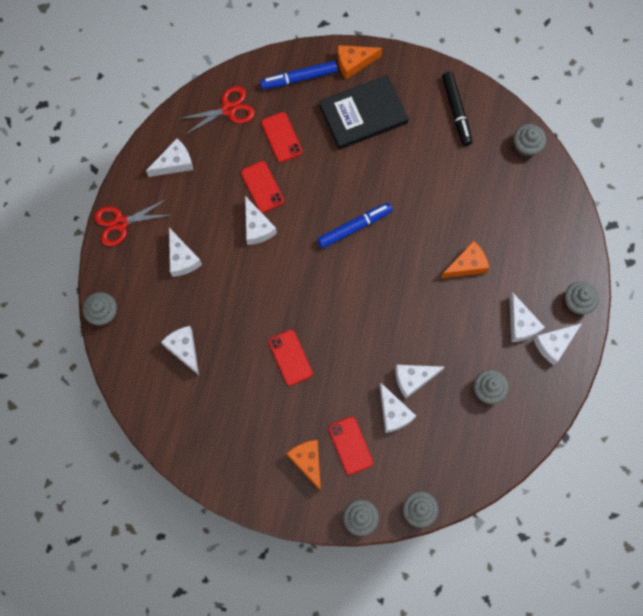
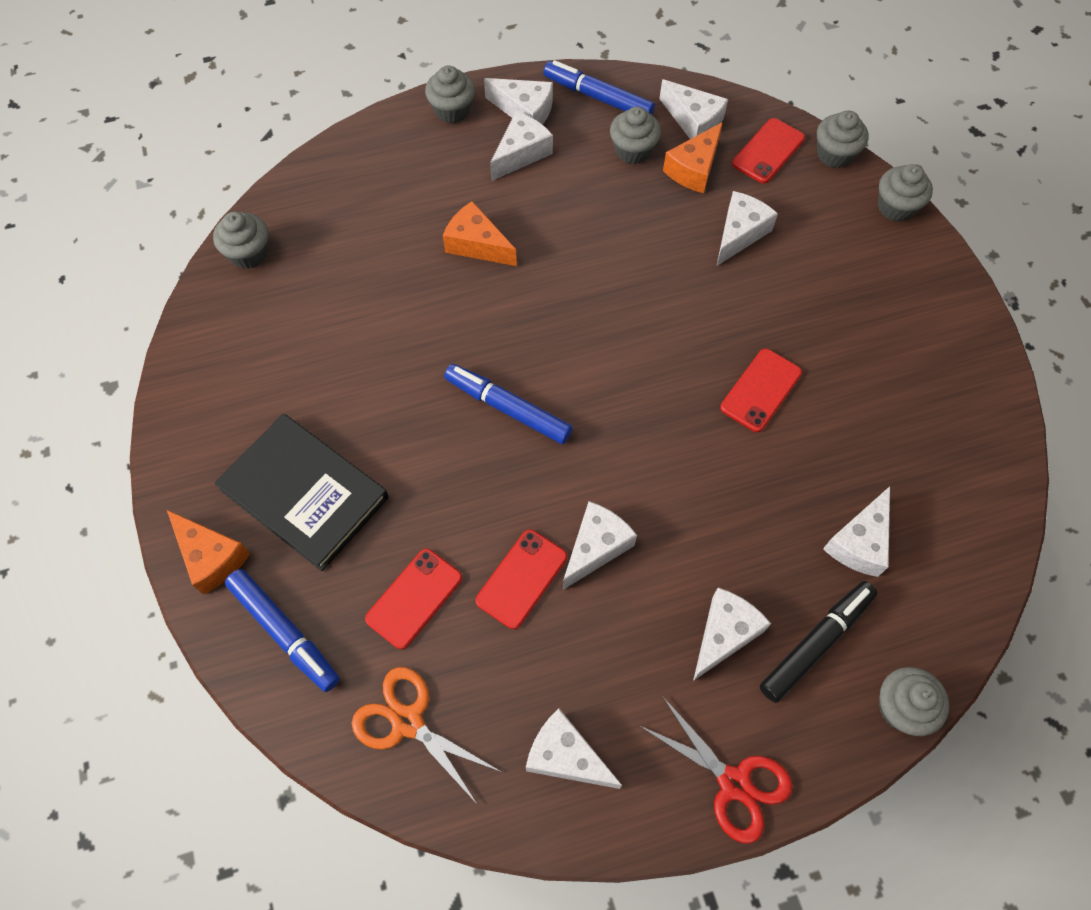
camera: 120 degrees left, 10 degrees down
red scissors [179,86,255,135] -> orange scissors [352,667,501,804]
orange cheese [287,440,321,491] -> orange cheese moved to [663,122,723,193]
red phone [328,416,373,475] -> red phone moved to [732,118,805,183]
white cheese [395,365,445,399] -> white cheese moved to [659,79,728,139]
black marker [442,72,472,146] -> black marker moved to [760,581,877,703]
none -> blue marker [543,60,655,115]

